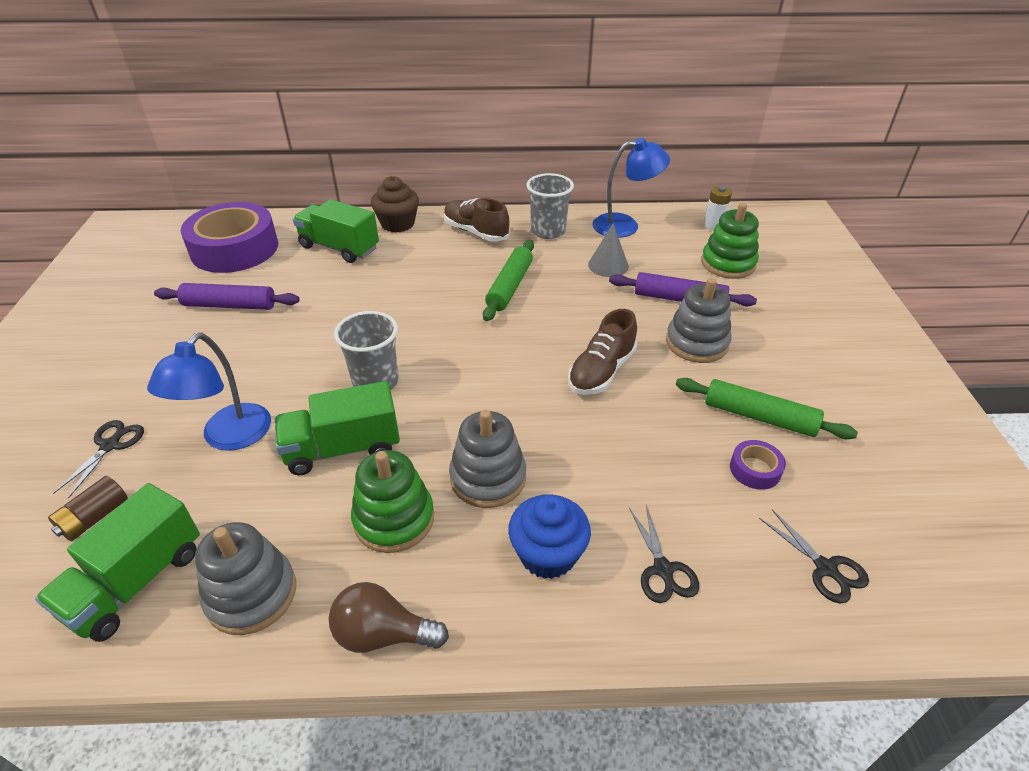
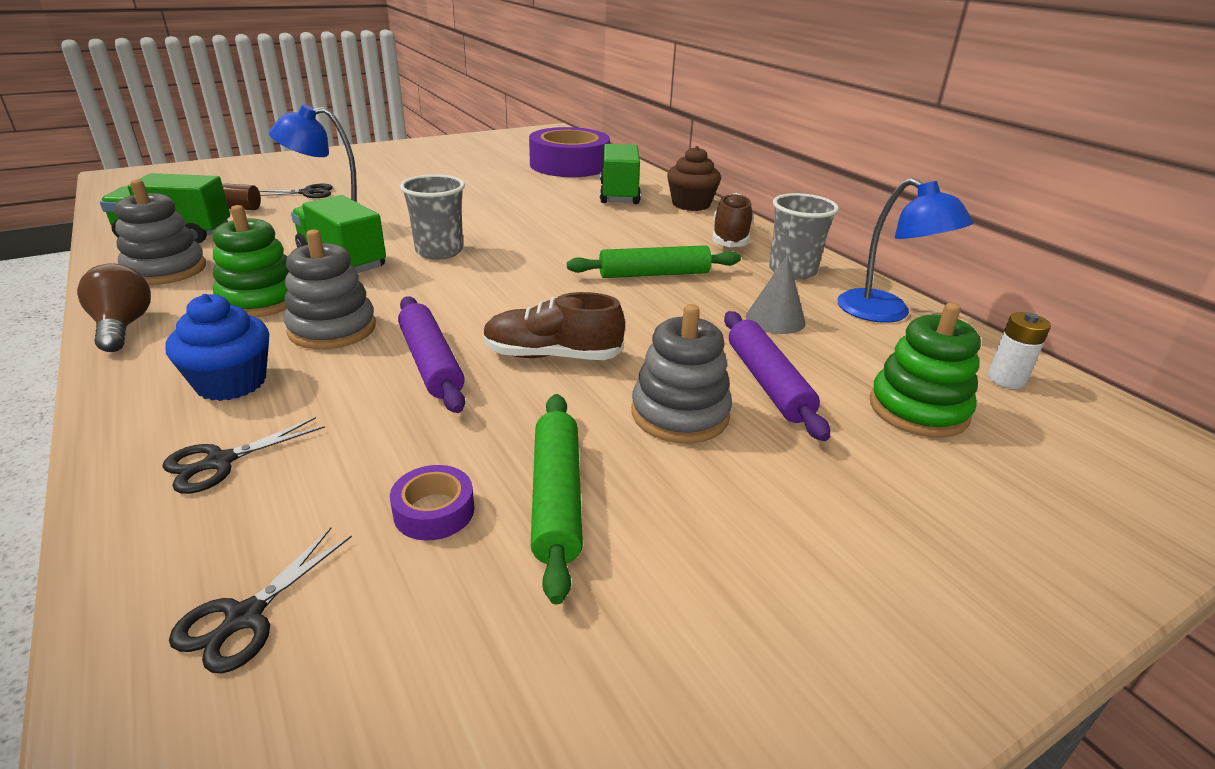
camera: 60 degrees right, 10 degrees down
purple rolling pin [154,283,300,310] -> purple rolling pin moved to [398,296,465,413]

